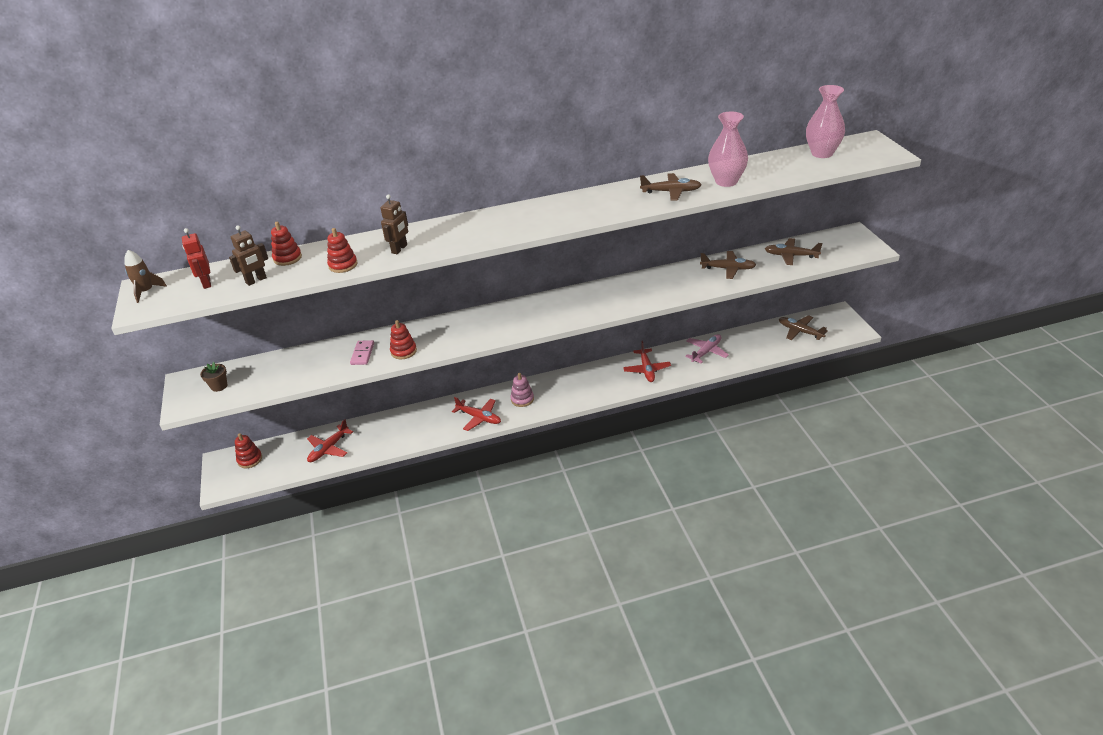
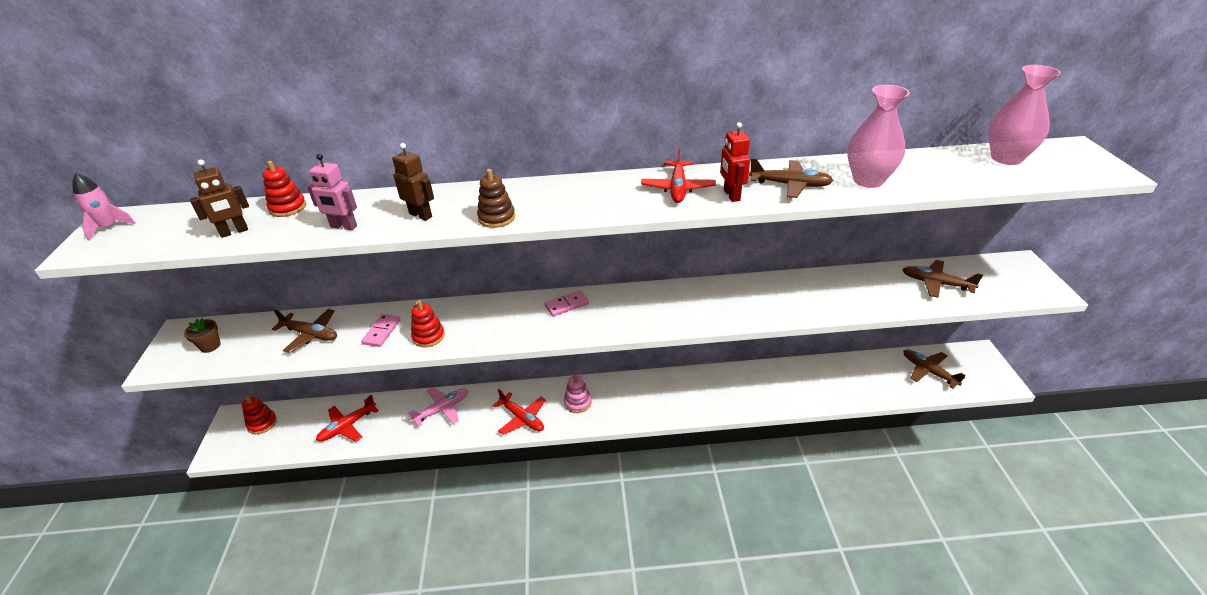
camera: 10 degrees right, 0 degrees up
brown rocket [124,250,167,303] -> pink rocket [72,173,136,241]
red robot [182,228,211,289] -> red robot moved to [720,122,750,202]
red stacking toy [327,228,358,273] -> pink robot [307,154,357,230]
brown robot [380,194,408,254] -> brown robot turned 90 degrees counterclockwise [392,143,434,221]
red plane [623,341,671,382] -> red plane moved to [641,146,716,203]
pink plane [685,334,729,363] -> pink plane moved to [408,387,468,427]
brown plane [700,251,756,279] -> brown plane moved to [272,309,337,353]
none -> brown stacking toy [477,169,515,228]
none -> pink domino [544,290,589,316]

